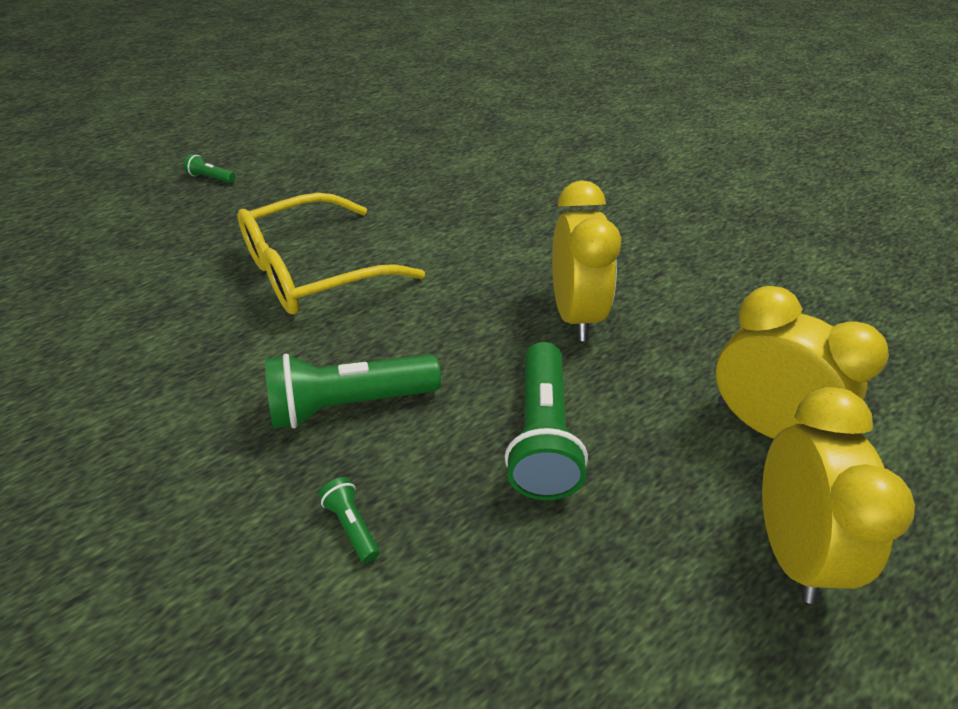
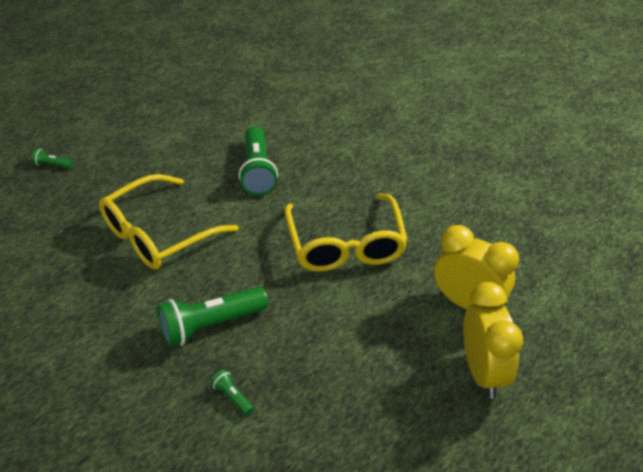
camera: 10 degrees left, 0 degrees up
green flashlight [505,342,588,500] -> green flashlight moved to [239,126,278,196]
yellow clock [552,180,621,341] -> yellow glasses [284,193,408,272]

